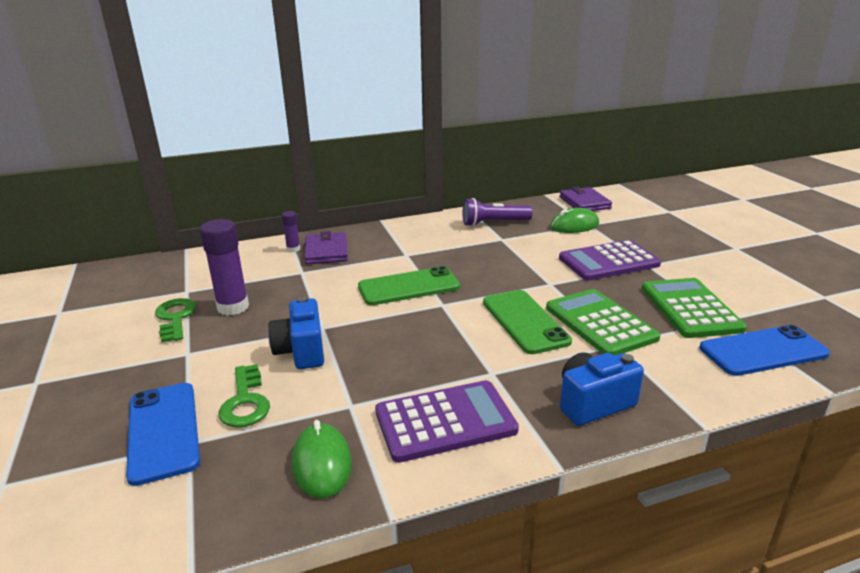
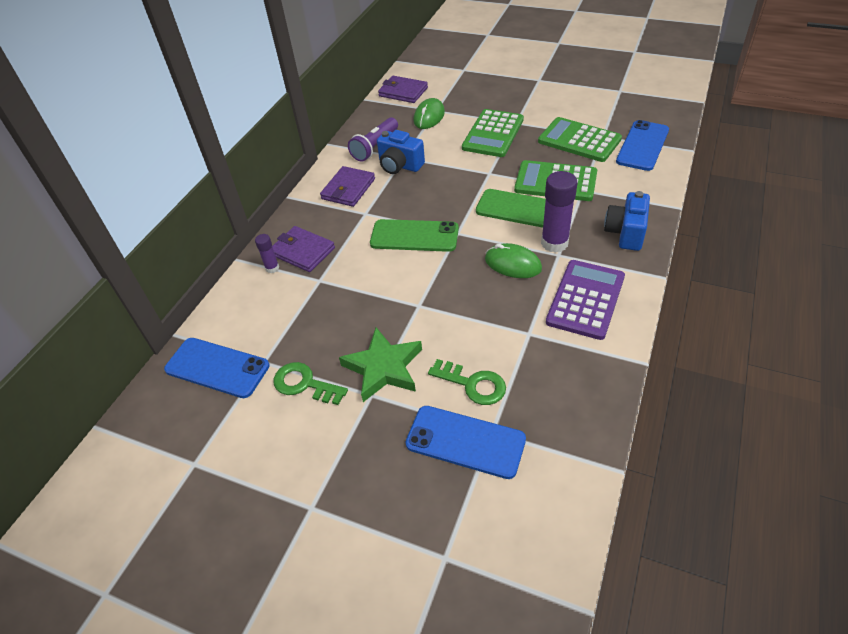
camera: 45 degrees left, 20 degrees up
purple glue stick [200,219,249,316] -> purple glue stick moved to [541,171,578,253]
blue camera [268,296,324,369] -> blue camera moved to [377,130,425,174]
green mouse [292,420,352,498] -> green mouse moved to [485,243,542,278]
green phone [358,266,460,305] -> green phone turned 75 degrees clockwise [370,219,459,252]
purple calculator [559,240,661,281] -> green calculator [462,109,524,157]
none -> blue phone [164,338,270,398]
none -> purple wallet [320,166,375,207]
none -> green star [339,327,422,402]

